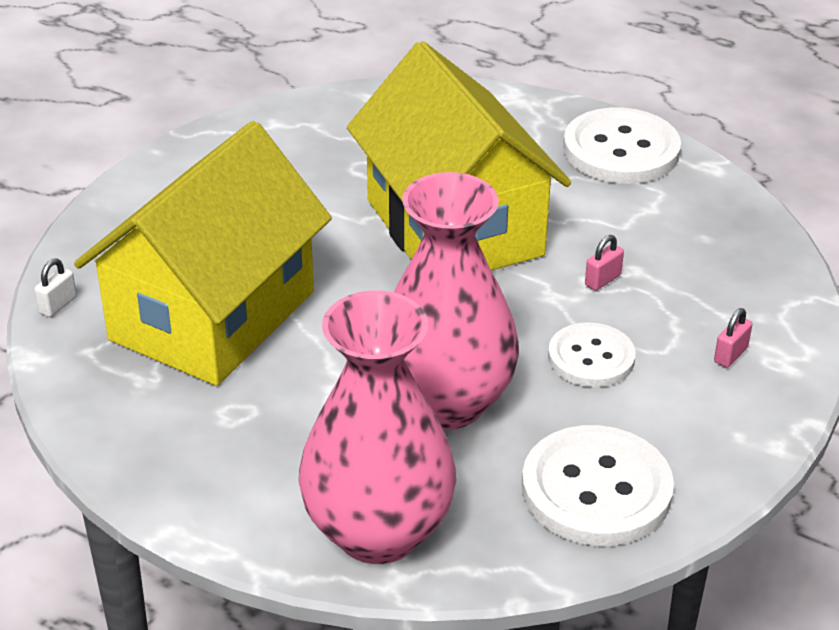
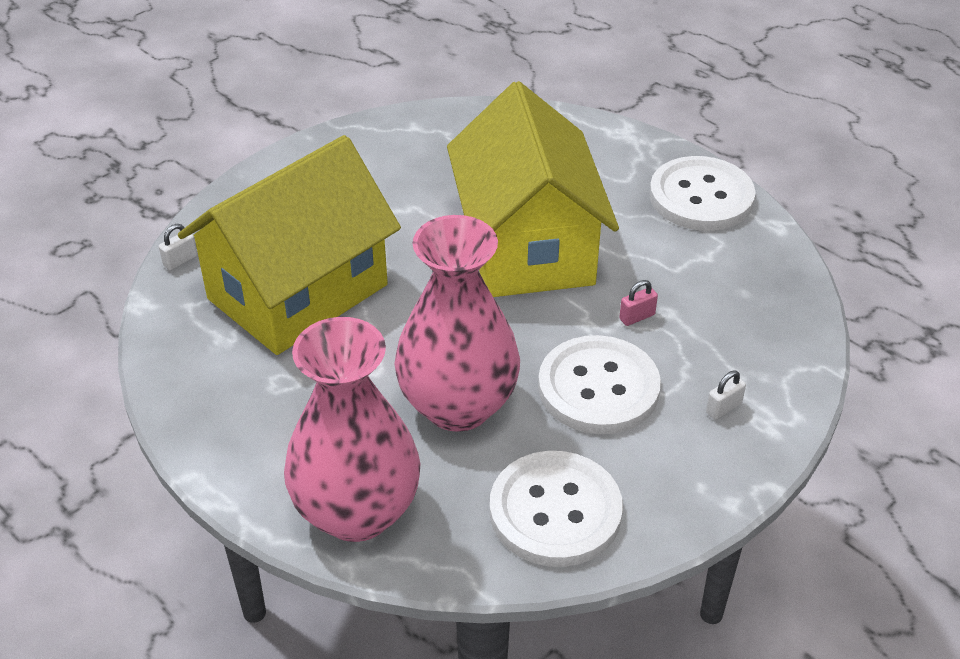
camera: 15 degrees right, 5 degrees up
white button [548,322,636,387] -> white button [538,335,661,434], size x1.58
pink padlock [714,308,752,368] -> white padlock [706,371,746,420]

